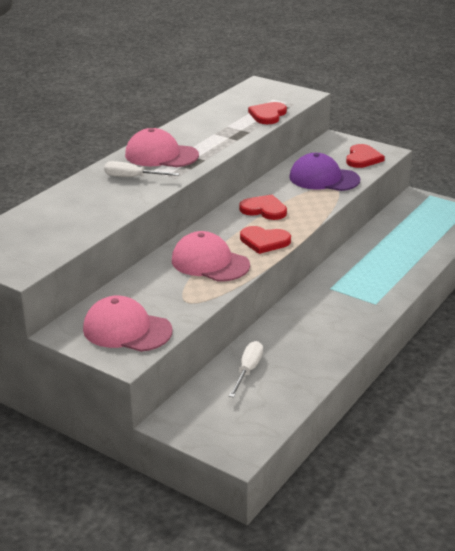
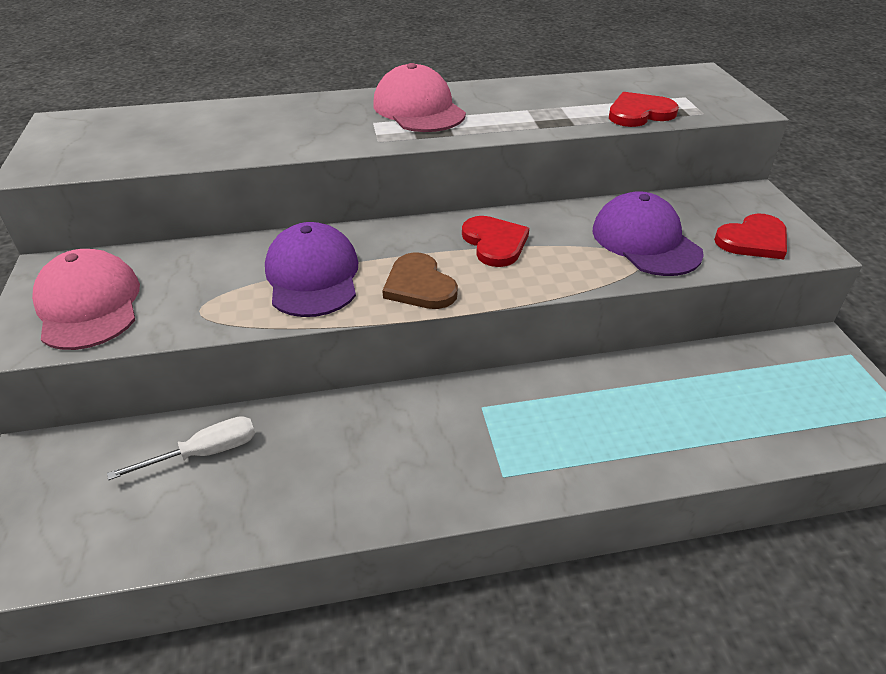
camera: 45 degrees right, 10 degrees up
white screwdriver [104,161,180,177] -> none
pink cap [172,231,250,282] -> purple cap [265,222,358,317]
red heart [240,226,291,254] -> brown heart [383,252,458,309]

